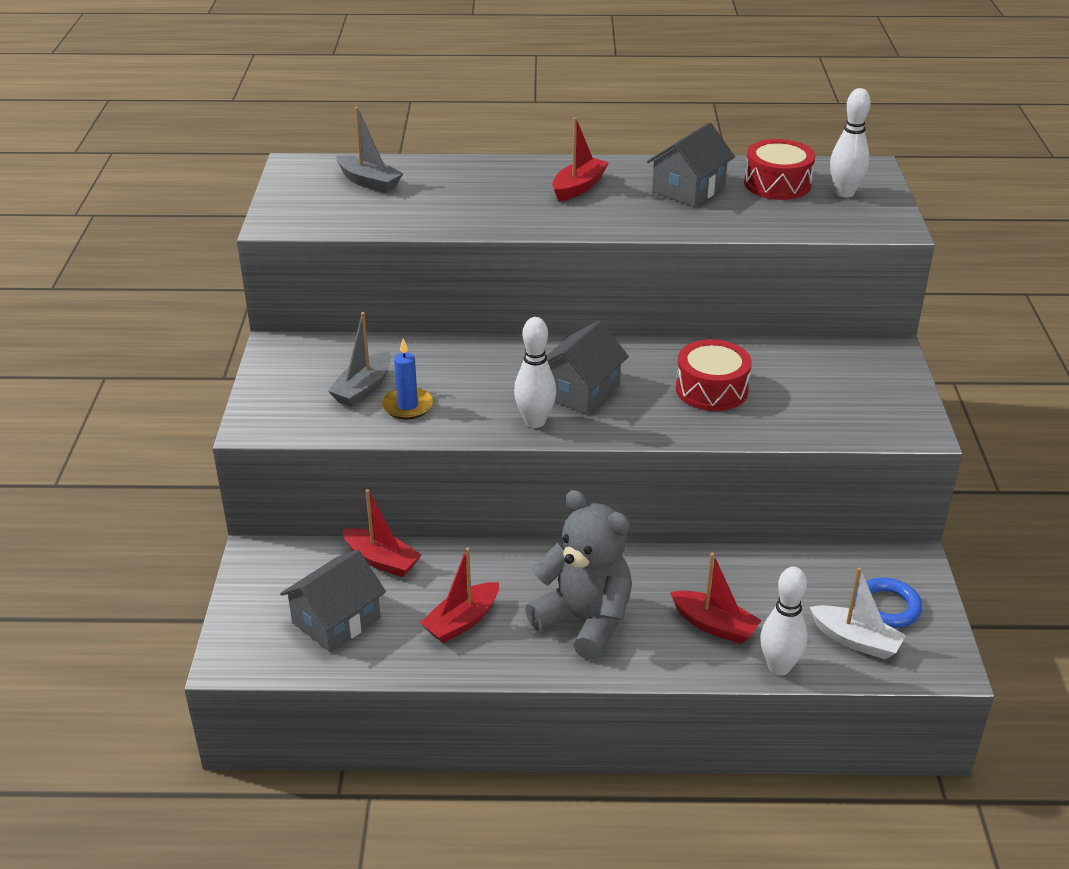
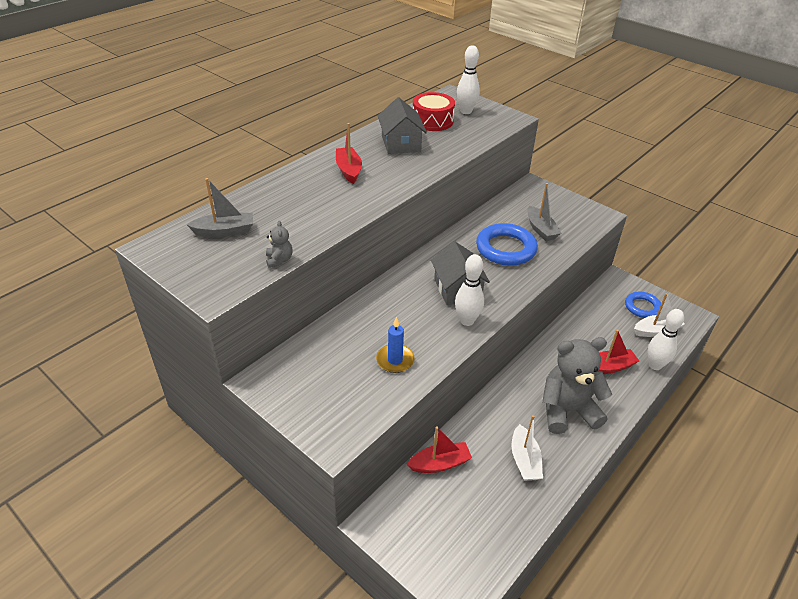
camera: 50 degrees left, 5 degrees up
grey house [280,550,386,652] -> none
grey boat [328,312,391,407] -> grey boat moved to [527,183,561,241]
red boat [420,547,499,643] -> white boat [511,415,543,481]
red drum [676,339,752,411] -> blue ring [476,223,538,266]
none -> grey teddy bear [266,221,293,268]

